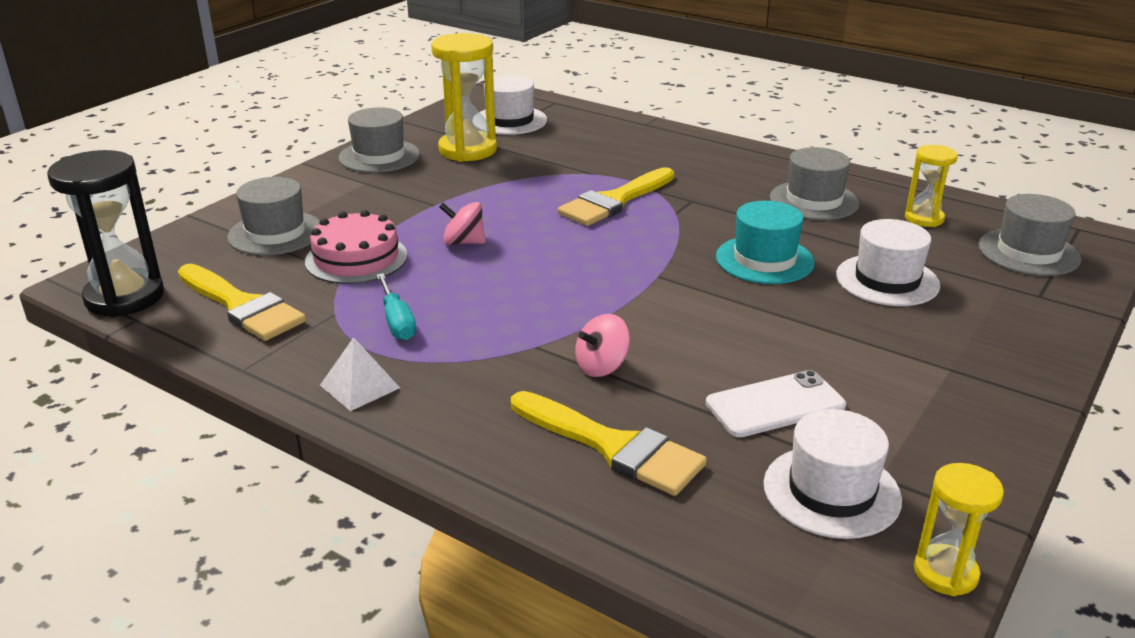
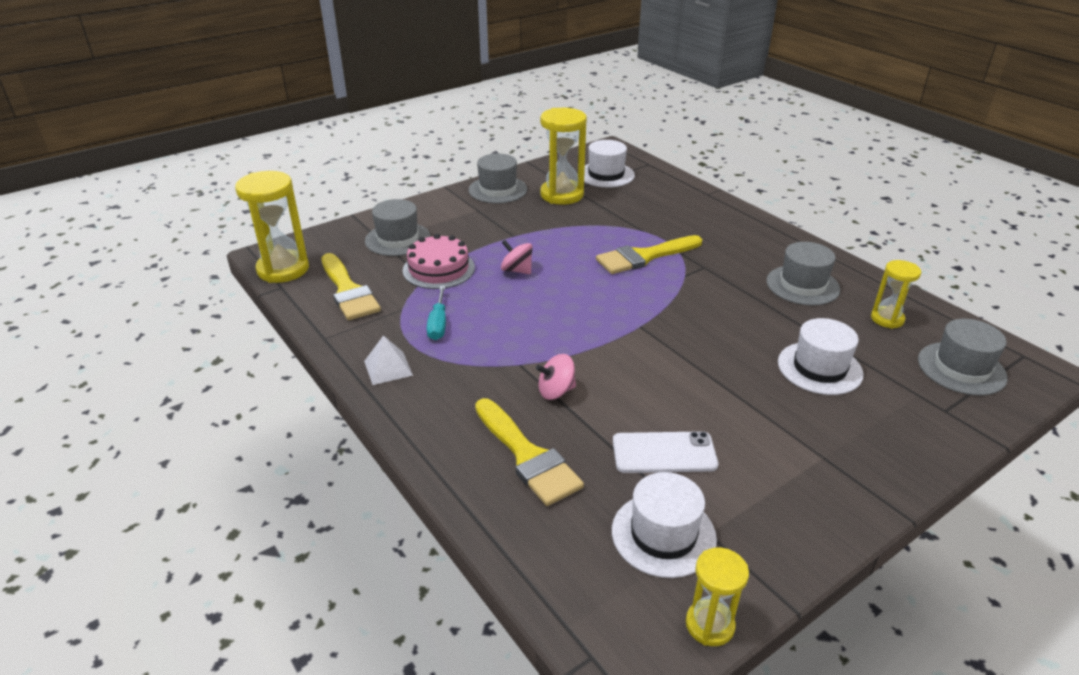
camera: 20 degrees right, 5 degrees up
black hourglass [47,150,164,317] -> yellow hourglass [235,171,309,283]
turquoise hat [716,201,815,284] -> none

